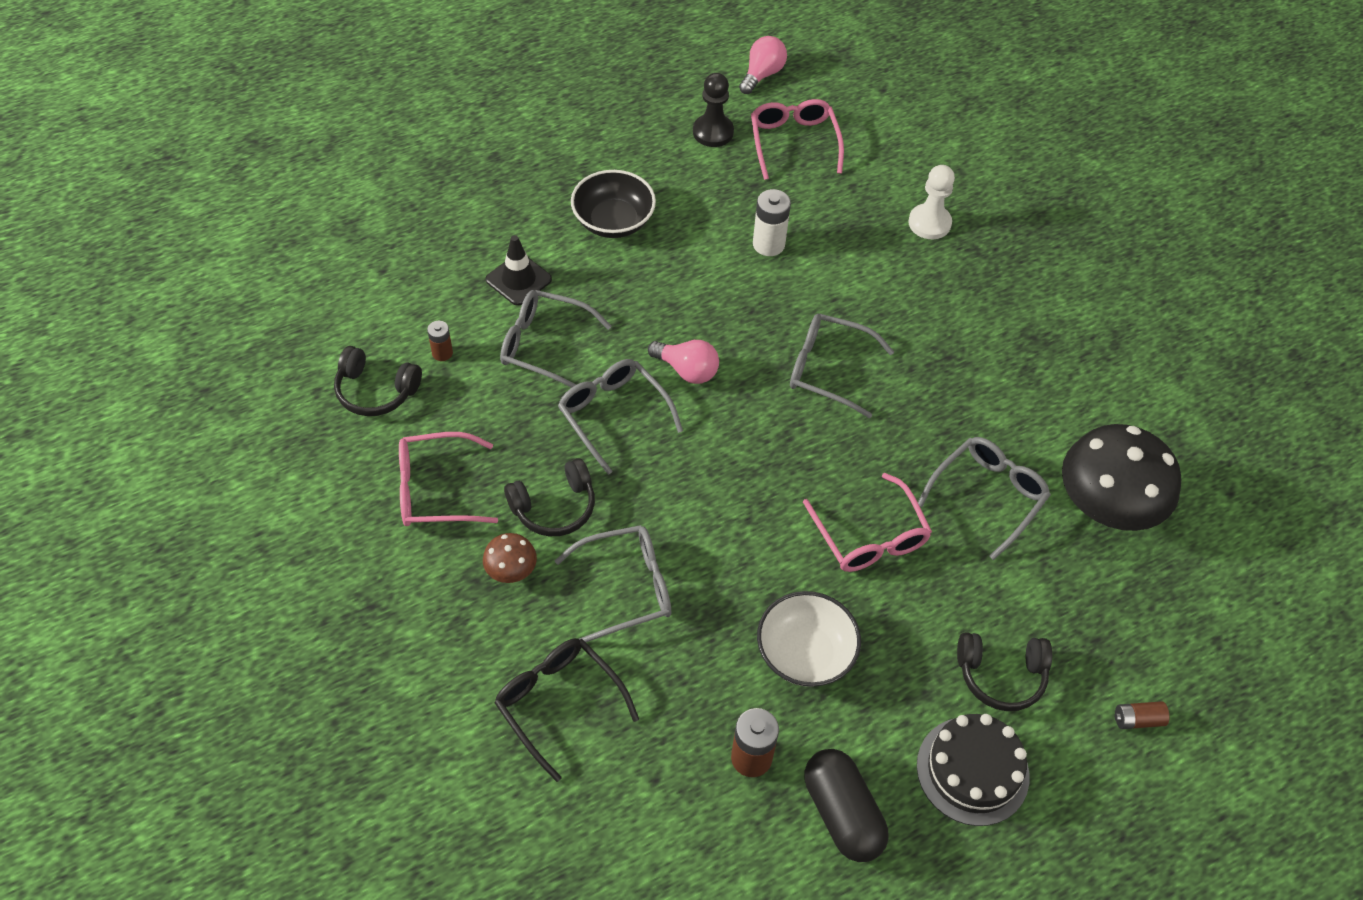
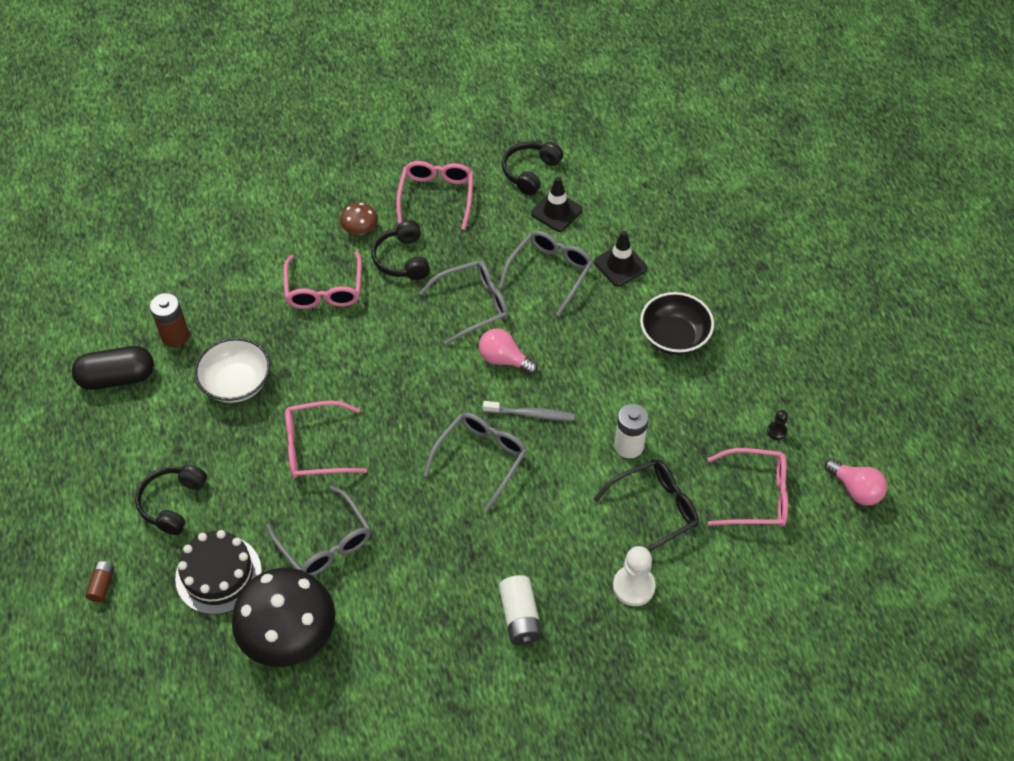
camera: 105 degrees right, 0 degrees up
brown battery [427,321,453,361] -> black traffic cone [531,177,583,232]
black glasses [494,638,639,782] -> black glasses moved to [593,459,699,552]
grey glasses [555,525,671,642] -> pink glasses [283,251,362,309]
pink light bulb [648,340,719,384] -> pink light bulb turned 75 degrees clockwise [479,329,538,375]
black pawn [693,73,734,147] -> black pawn [767,410,788,440], size x0.50
black cake [917,714,1030,826] -> black cake moved to [175,530,262,615]
none -> grey toothbrush [483,401,575,421]
none -> white battery [499,575,542,645]

